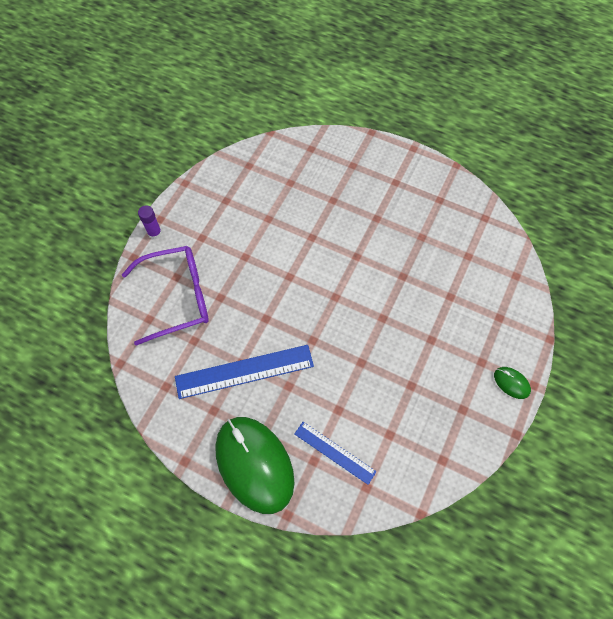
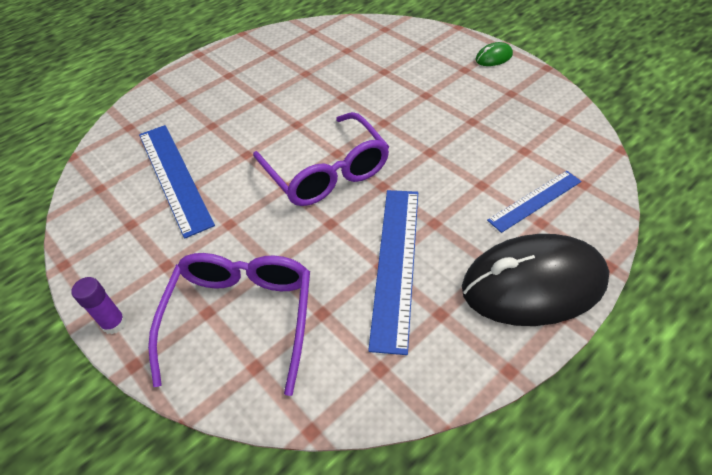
camera: 65 degrees left, 15 degrees down
green mouse [215,417,295,514] -> black mouse [462,234,610,326]
none -> blue ruler [139,125,215,239]
none -> purple glasses [253,112,389,206]

